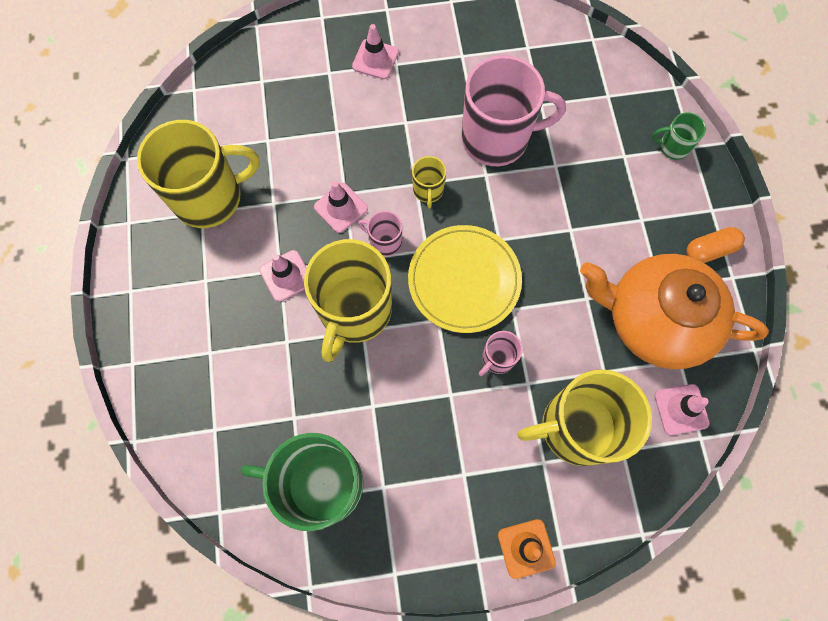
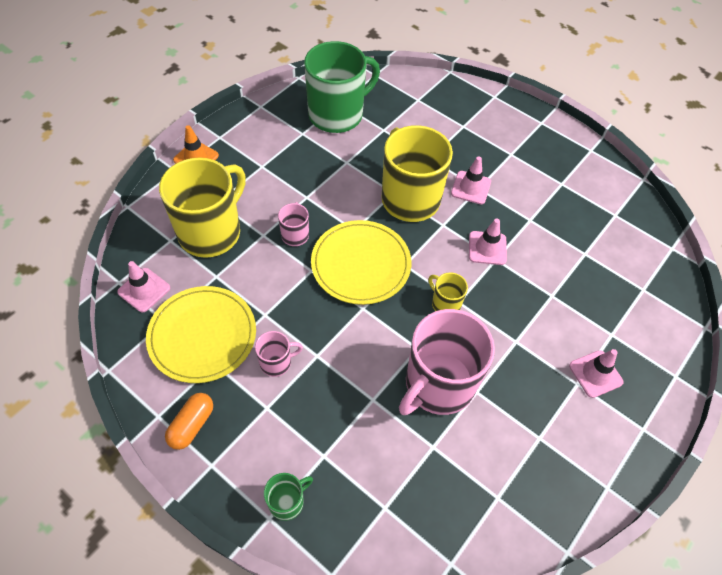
camera: 135 degrees right, 15 degrees down
yellow mug [137,120,260,228] -> none
pink mug [358,211,402,256] -> pink mug moved to [255,331,303,377]
orange teapot [580,254,769,369] -> yellow plate [146,286,256,383]

